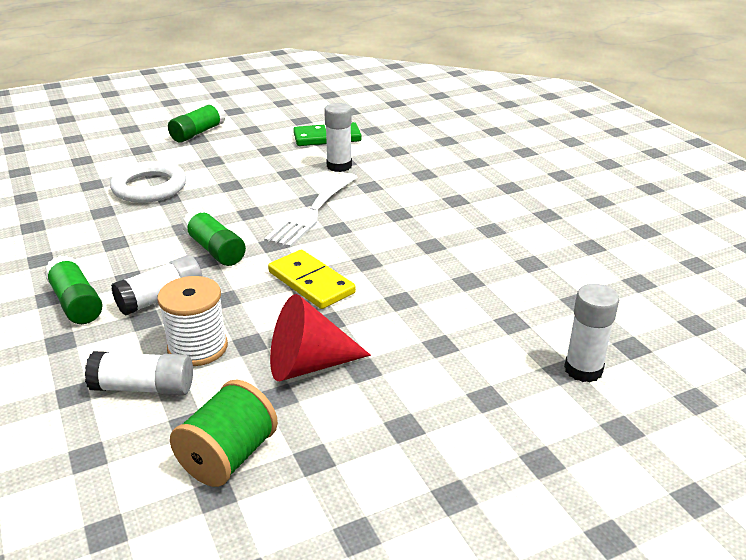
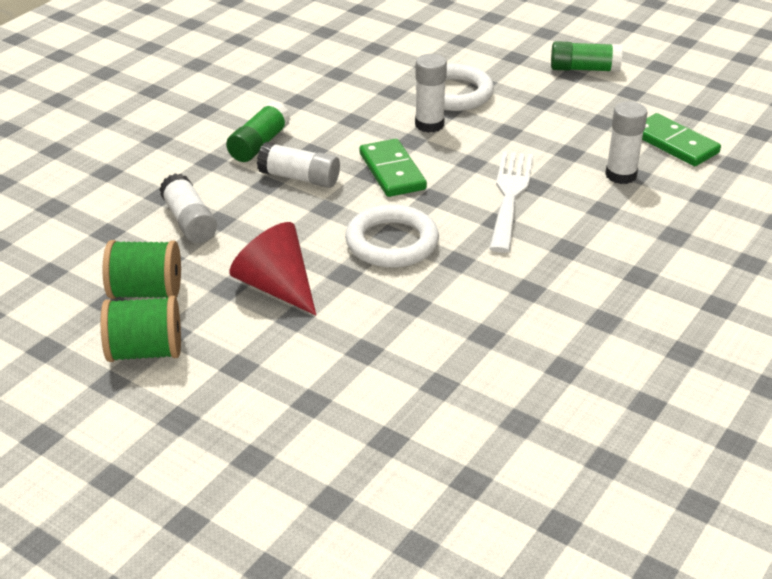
camera: 60 degrees right, 5 degrees up
white spool [157,276,228,366] -> none
green glue stick [182,208,246,266] -> green domino [360,139,427,197]
white fork [264,173,358,248] -> white fork turned 105 degrees clockwise [489,151,533,253]
yellow domino [268,250,356,309] -> white ring [345,204,439,268]
white glue stick [564,284,619,382] -> white glue stick moved to [415,54,447,133]
none -> green spool [101,296,181,362]

